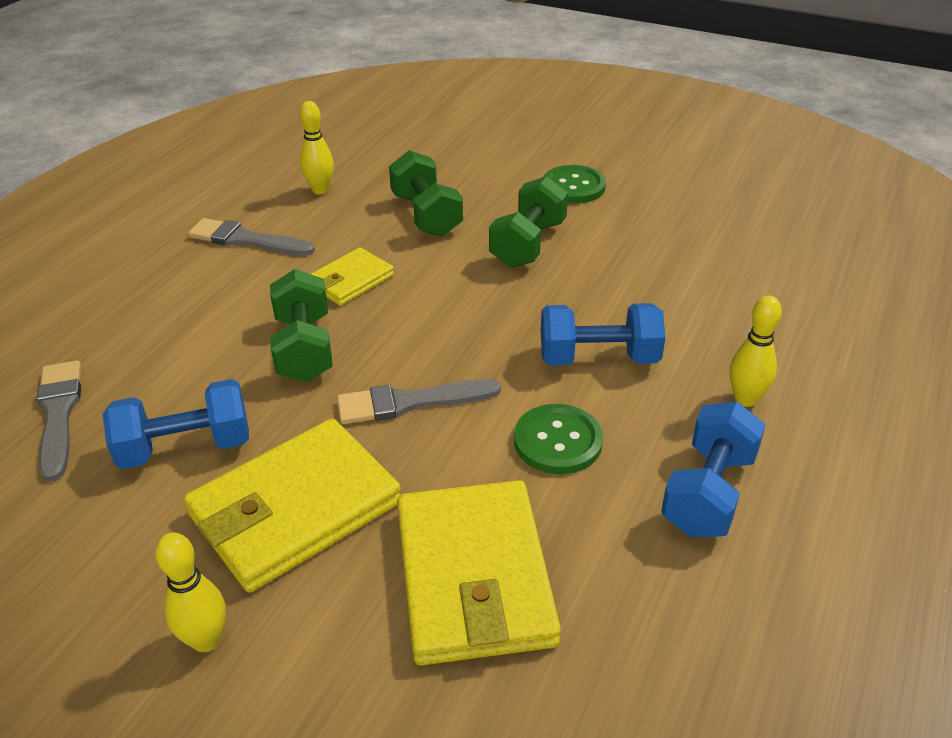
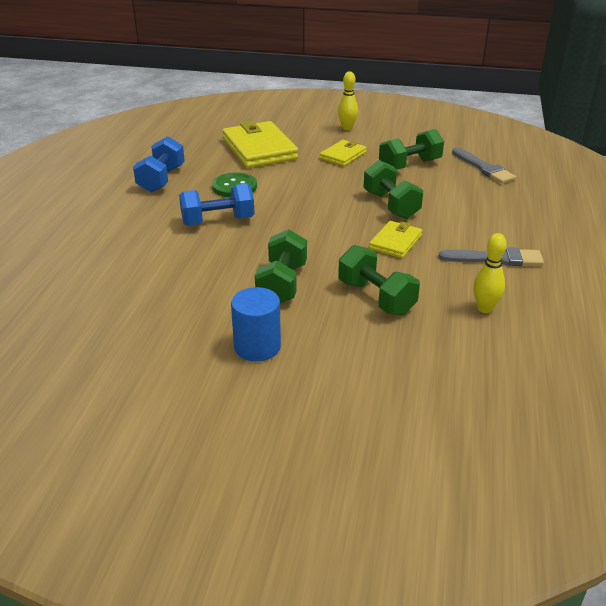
camera: 165 degrees right, 5 degrees down
blue dumbbell [103,379,249,469] -> green dumbbell [379,129,444,170]
yellow wallet [184,418,401,593] -> yellow wallet [320,140,367,166], size x0.54
grey brush [337,379,501,424] -> none
green button [543,165,606,203] -> blue cylinder [231,287,281,361]
yellow bowling pin [730,296,782,407] -> none

